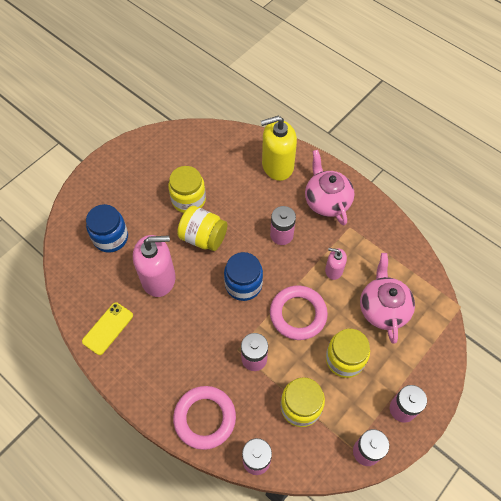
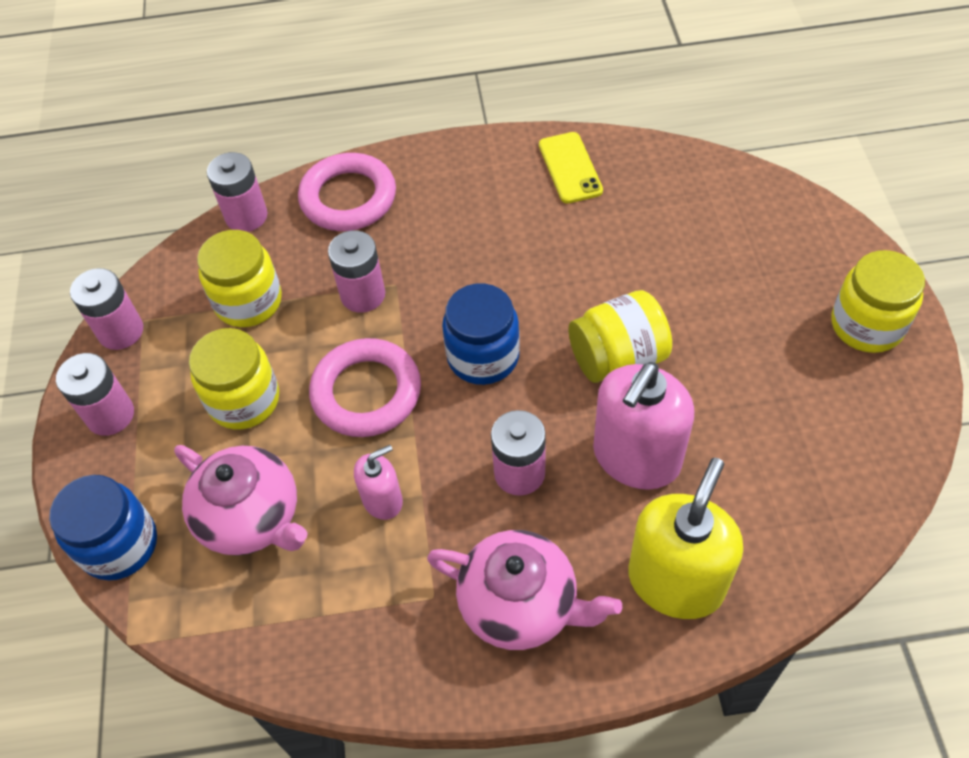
camera: 135 degrees right, 5 degrees down
blue jar [86,204,128,253] -> blue jar moved to [49,475,157,580]
pink soap dispenser [133,235,175,297] -> pink soap dispenser moved to [593,362,694,490]
yellow jar [168,166,206,213] -> yellow jar moved to [831,250,925,353]

